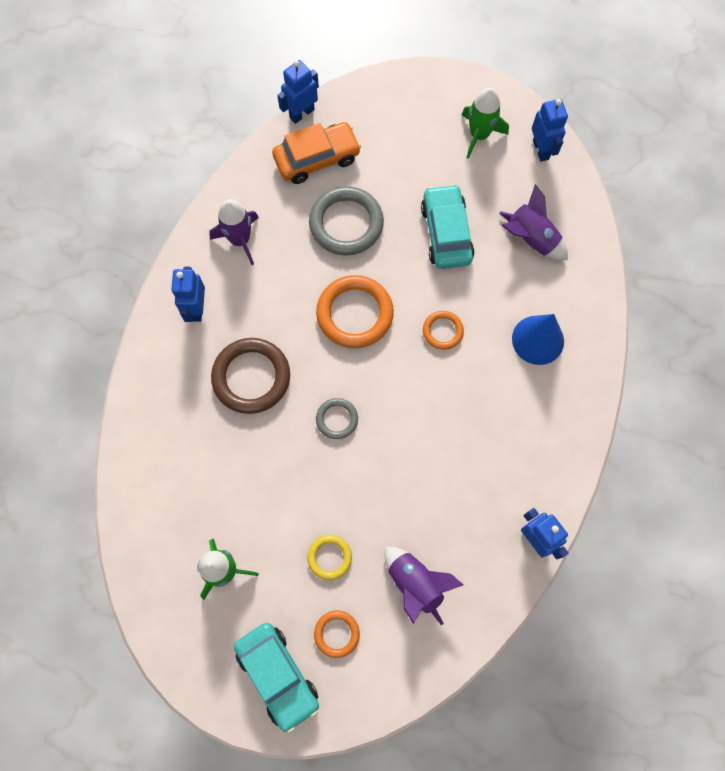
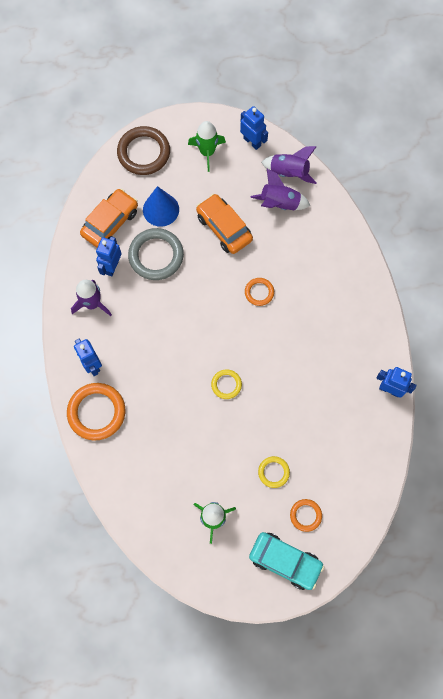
camera: 30 degrees left, 0 degrees up
brown ring [211,338,290,414] -> brown ring moved to [117,126,170,175]
blue robot [277,60,319,124] -> blue robot moved to [96,236,122,276]
orange ring [316,275,394,348] -> orange ring moved to [67,383,125,440]
grey ring [316,398,358,439] -> yellow ring [211,369,242,399]
purple rocket [385,546,464,626] -> purple rocket moved to [261,146,317,184]
turquoise car [421,184,475,269] -> orange car [196,194,253,254]
blue cone [512,314,564,365] -> blue cone moved to [143,186,179,227]

